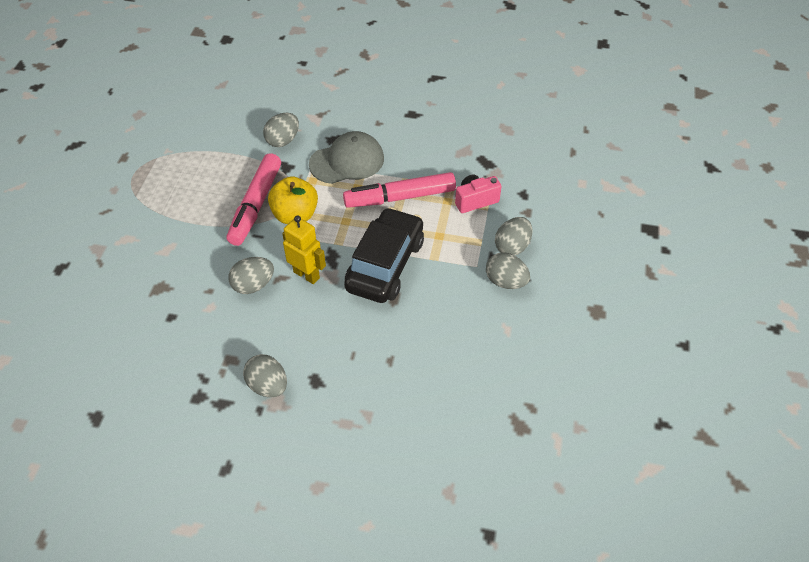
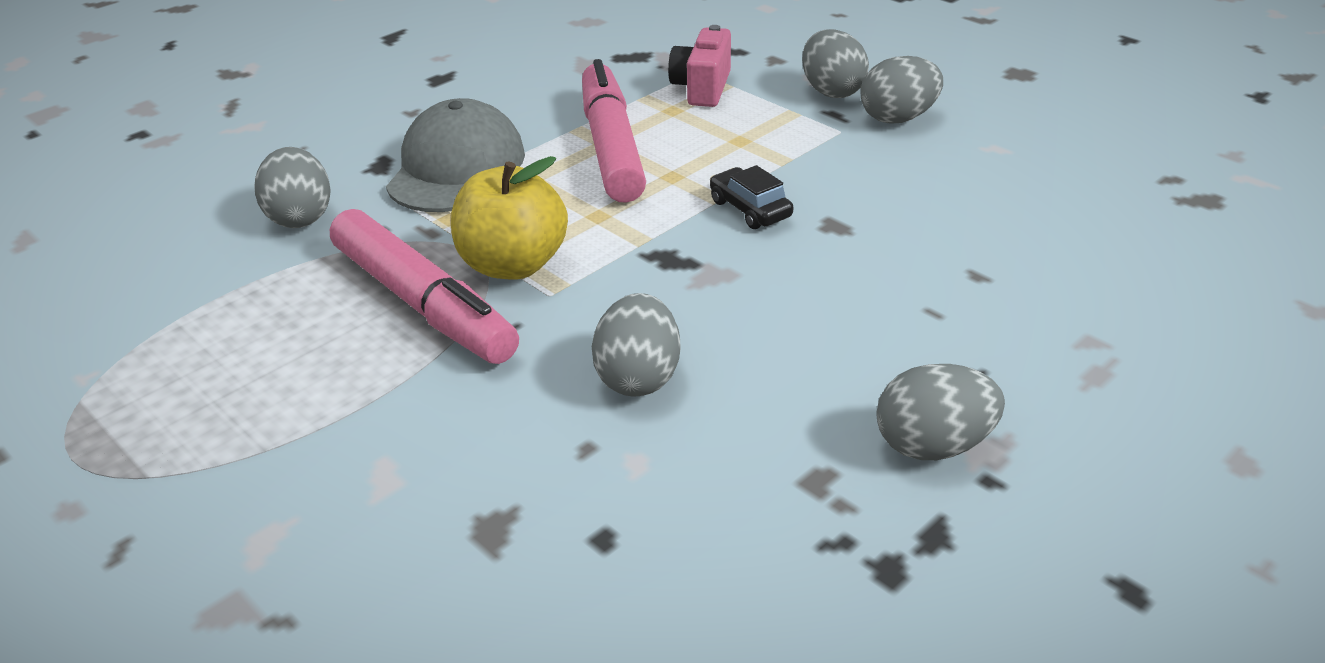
camera: 55 degrees left, 15 degrees down
yellow robot [282,215,326,284] -> none
pink marker [343,172,456,208] -> pink marker turned 150 degrees clockwise [582,59,646,203]
black car [344,207,424,303] -> black car [710,165,793,229], size x0.41

